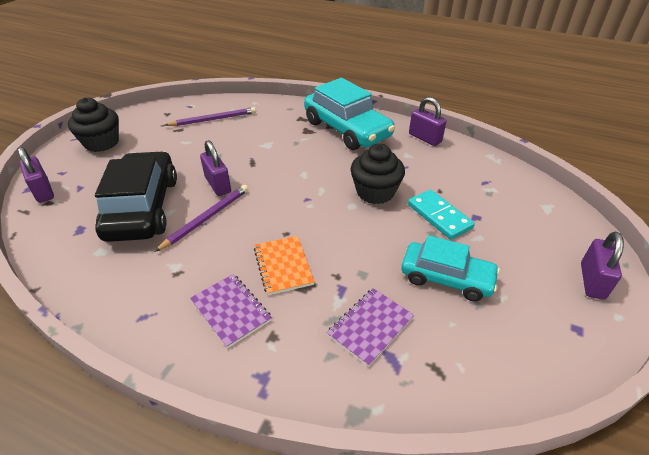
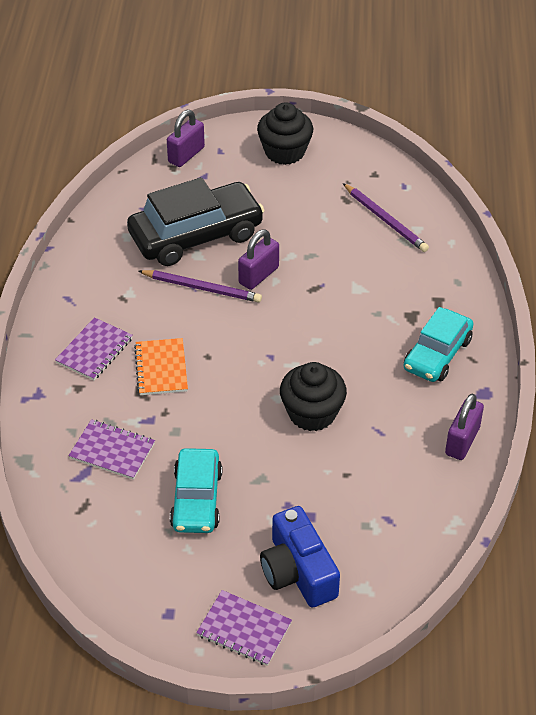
camera: 70 degrees right, 5 degrees up
orange notebook [254,236,315,295] -> orange notebook turned 60 degrees counterclockwise [134,338,188,395]
turquoise car [304,78,395,150] -> turquoise car [404,307,473,382], size x0.64
turquoise domino [408,190,475,240] -> none
purple padlock [581,232,624,300] -> purple notebook [196,590,292,666]
none -> blue camera [260,506,340,608]

